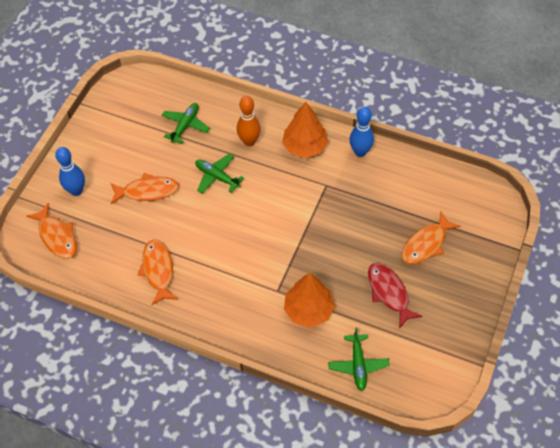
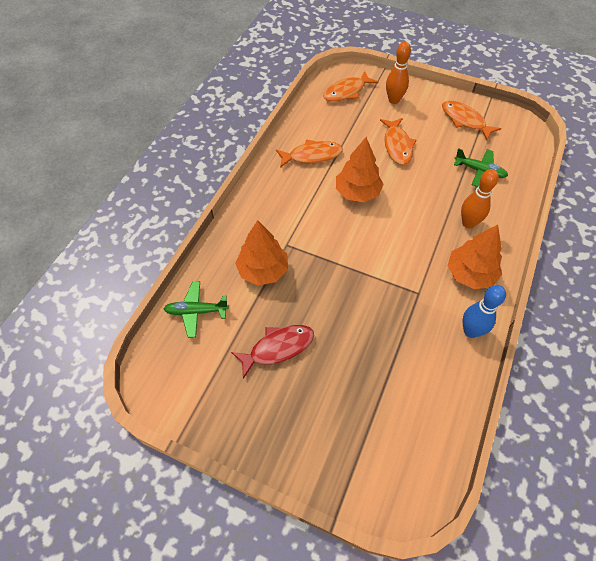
camera: 90 degrees right, 0 degrees up
blue bowling pin [55,147,85,196] -> orange bowling pin [386,42,411,104]
green plane [195,154,244,194] -> none
orange fish [401,211,461,264] -> orange fish moved to [442,100,501,140]
none -> orange tree [336,137,384,202]

